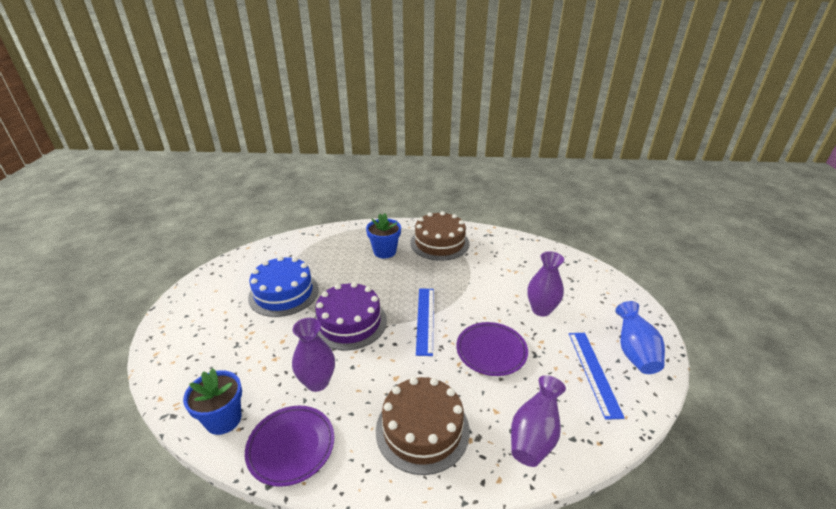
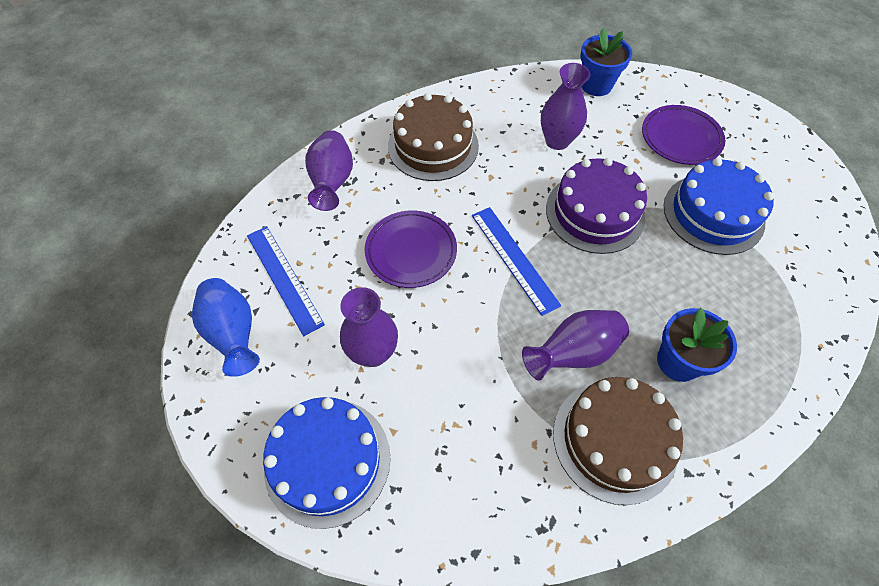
camera: 150 degrees right, 25 degrees up
purple plate [245,406,335,487] -> purple plate moved to [642,105,726,165]
none -> blue cake [263,397,391,529]
none -> purple vase [522,310,629,381]

